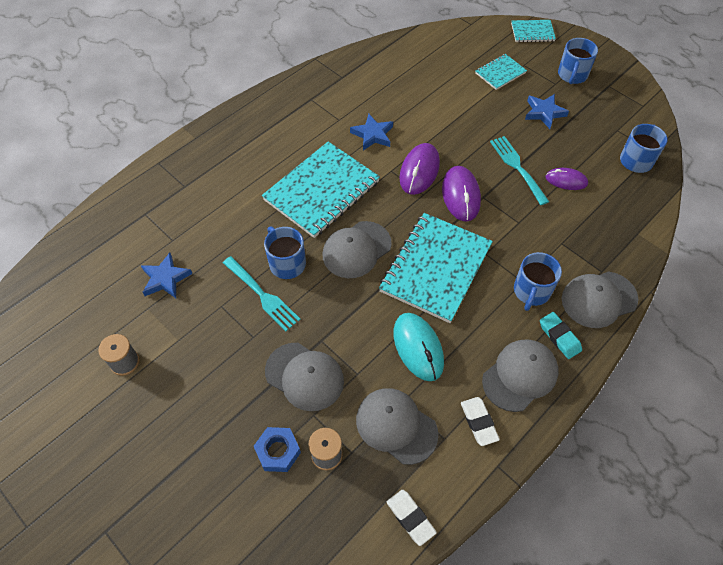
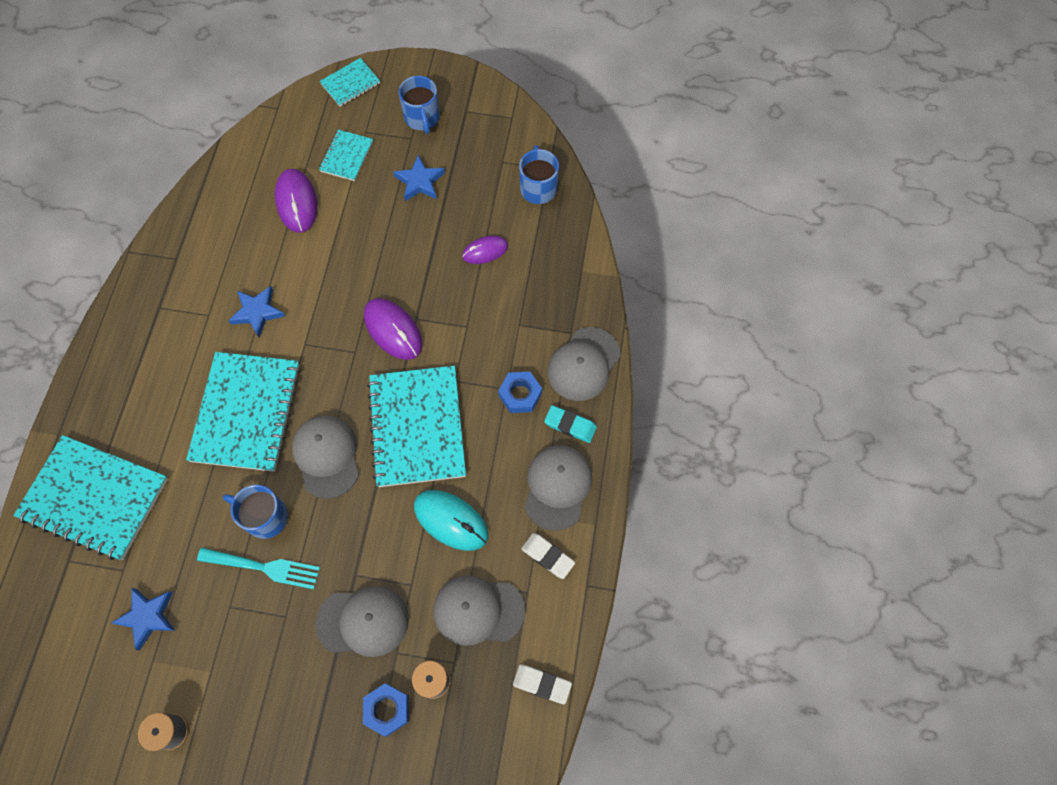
camera: 35 degrees left, 10 degrees up
grey cap [322,221,392,278] -> grey cap turned 150 degrees clockwise [292,415,359,499]
purple mouse [399,143,440,195] -> purple mouse moved to [275,169,318,233]
turquoise fork [490,136,549,205] -> none
blue mug [514,252,562,311] -> blue nut [498,372,542,413]
none -> turquoise notebook [13,435,168,560]

